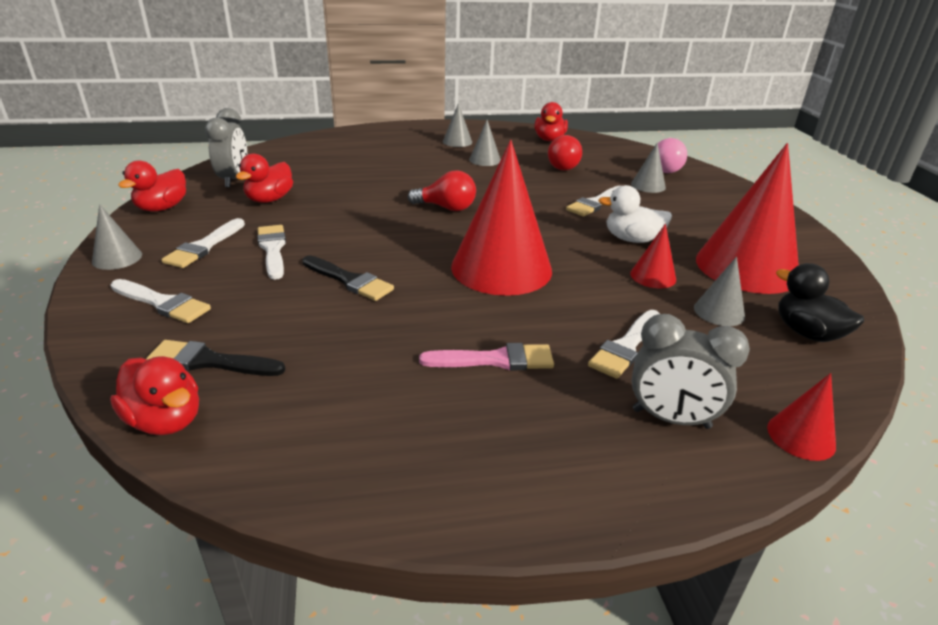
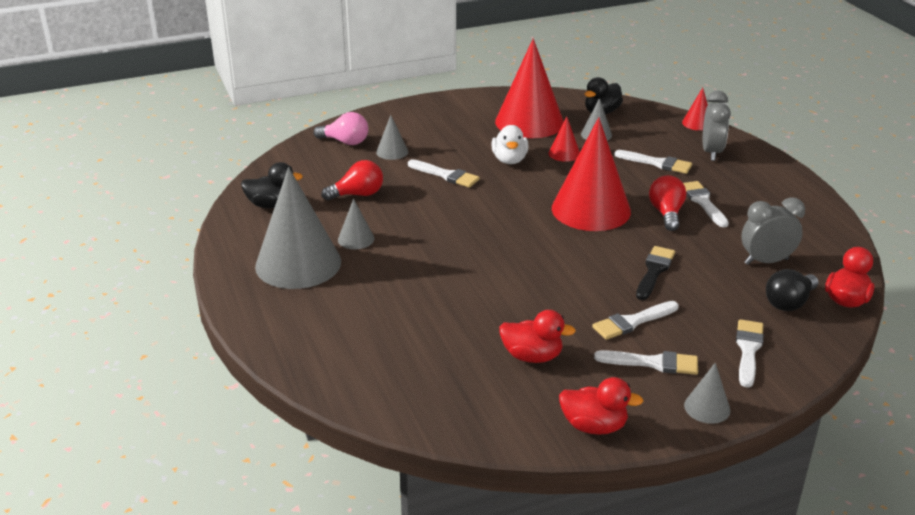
camera: 100 degrees left, 0 degrees up
black brush [146,340,286,376] -> black light bulb [766,269,819,311]
grey clock [205,108,247,188] -> grey clock moved to [741,197,805,265]
red light bulb [408,170,476,211] -> red light bulb moved to [649,175,686,231]
pink brush [419,343,554,370] -> white brush [683,181,729,227]
grey cone [443,103,472,147] -> grey cone [255,167,341,289], size x2.26
red duck [534,102,568,141] -> black duck [241,162,303,208]

